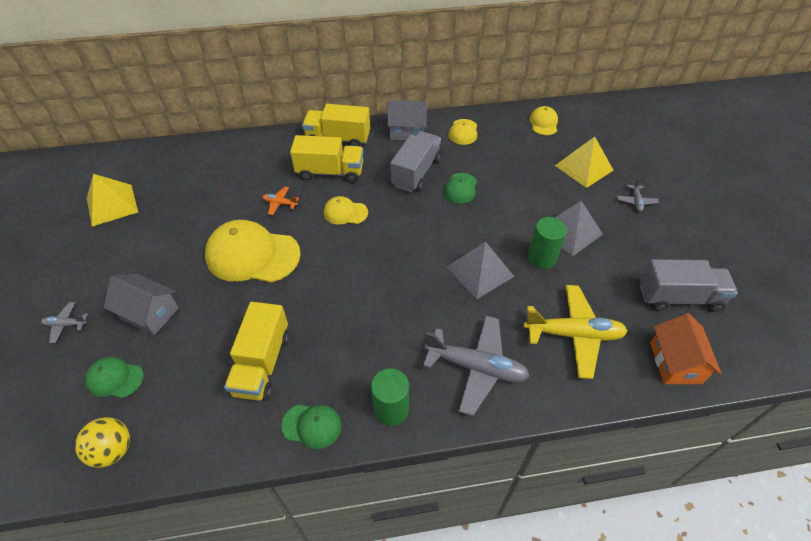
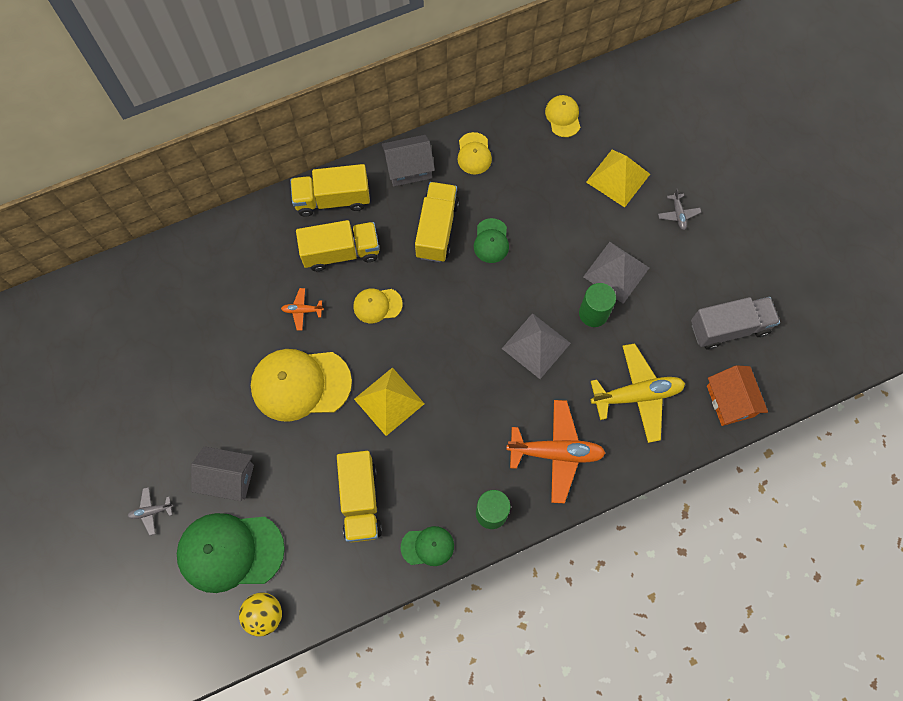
camera: 15 degrees left, 20 degrees up
green cap [85,357,144,398] -> green cap [177,513,285,593], size x1.98
yellow pyramid [87,174,138,226] -> yellow pyramid moved to [354,367,425,436]
grey truck [390,131,441,192] -> yellow truck [415,182,459,262]
grey plane [423,316,529,416] -> orange plane [507,400,606,503]

